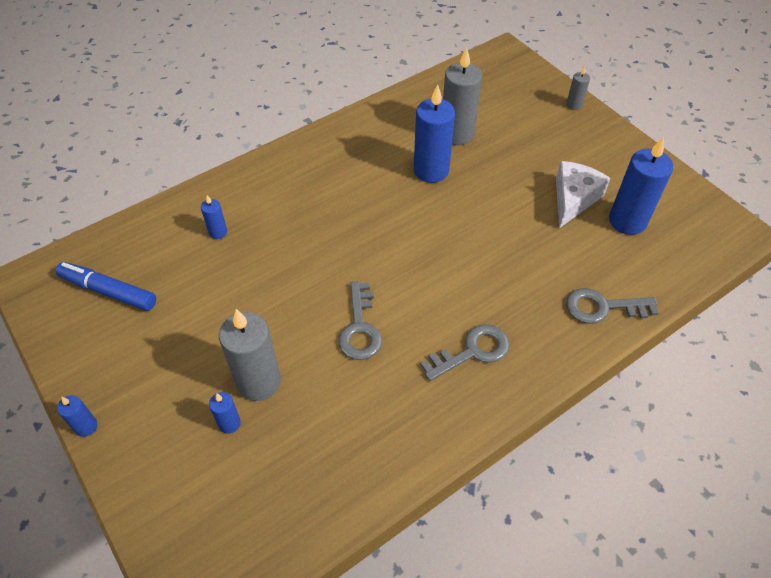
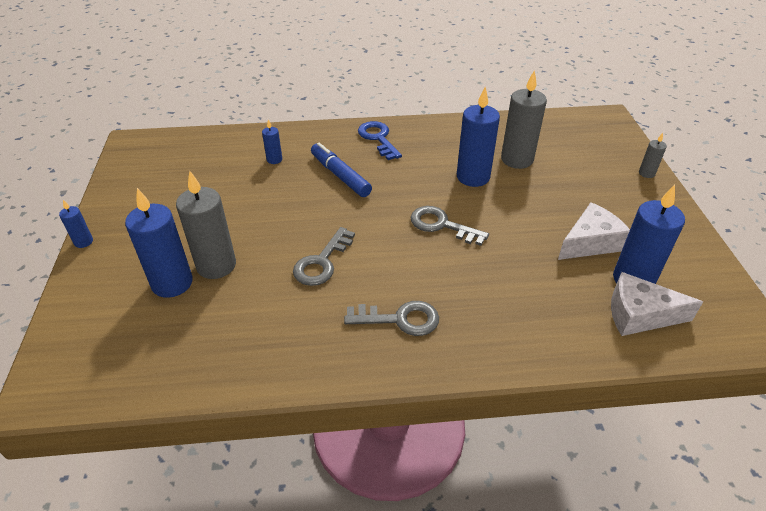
camera: 30 degrees right, 10 degrees down
blue marker [56,262,156,311] -> blue marker moved to [311,143,372,197]
blue candle [209,392,241,433] -> blue candle [125,188,193,298], size x2.07
grey key [566,288,658,324] -> grey key moved to [411,206,489,246]
none -> blue key [358,121,402,160]
none -> white cheese [611,272,703,336]

